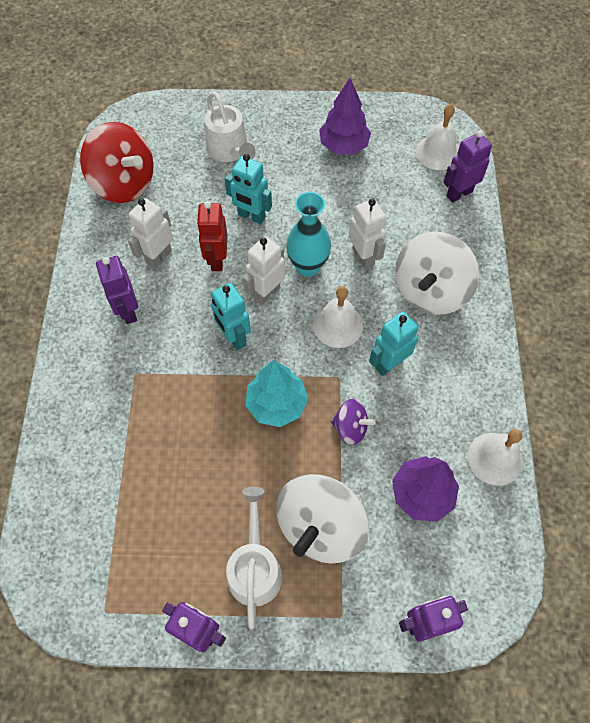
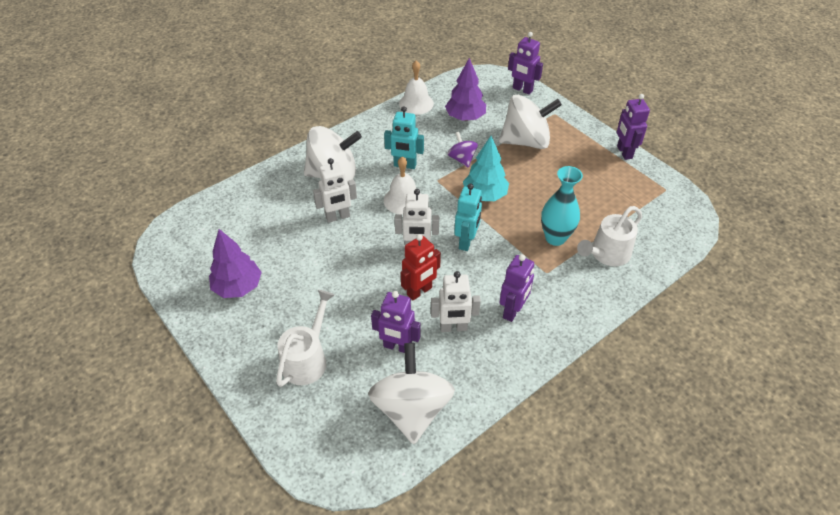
camera: 130 degrees left, 15 degrees down
red spinning top [80,122,154,203] -> white spinning top [368,343,455,444]
turquoise robot [224,154,272,224] -> none
white watering can [226,487,282,630] -> white watering can moved to [577,206,642,266]
turquoise vase [286,192,331,277] -> turquoise vase moved to [541,166,583,246]
white robot [349,199,386,269] -> white robot turned 135 degrees counterclockwise [313,158,357,223]
white bell [416,104,459,170] -> none
purple robot [443,130,492,203] -> purple robot moved to [371,291,420,353]

